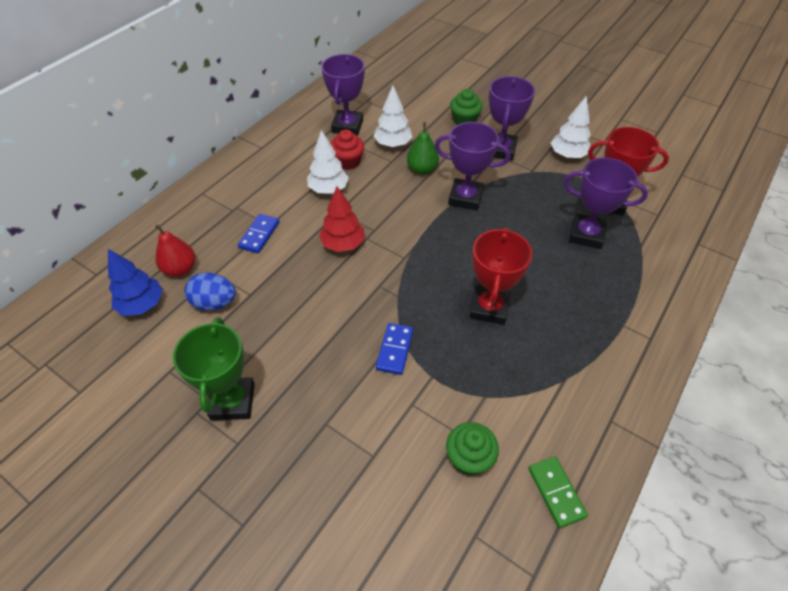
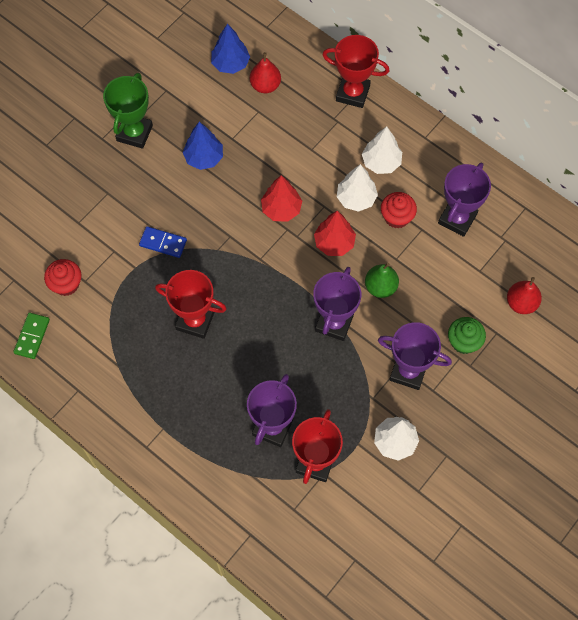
camera: 95 degrees right, 15 degrees up
green trophy [173,317,255,420] -> green trophy turned 75 degrees counterclockwise [103,73,153,149]
blue egg [184,272,236,311] -> none
blue domino [238,214,280,253] -> none
purple trophy [321,54,365,136] -> purple trophy turned 75 degrees counterclockwise [438,162,491,237]
white tree [374,86,412,147] -> white tree moved to [362,126,402,174]
green cupcake [446,422,499,475] -> red cupcake [44,259,81,296]
green domino [528,457,588,528] -> green domino turned 60 degrees counterclockwise [13,313,50,359]
none -> blue tree [183,122,223,170]
none -> red tree [314,211,356,256]
none -> red trophy [322,35,390,108]
none -> red pear [507,277,542,314]

